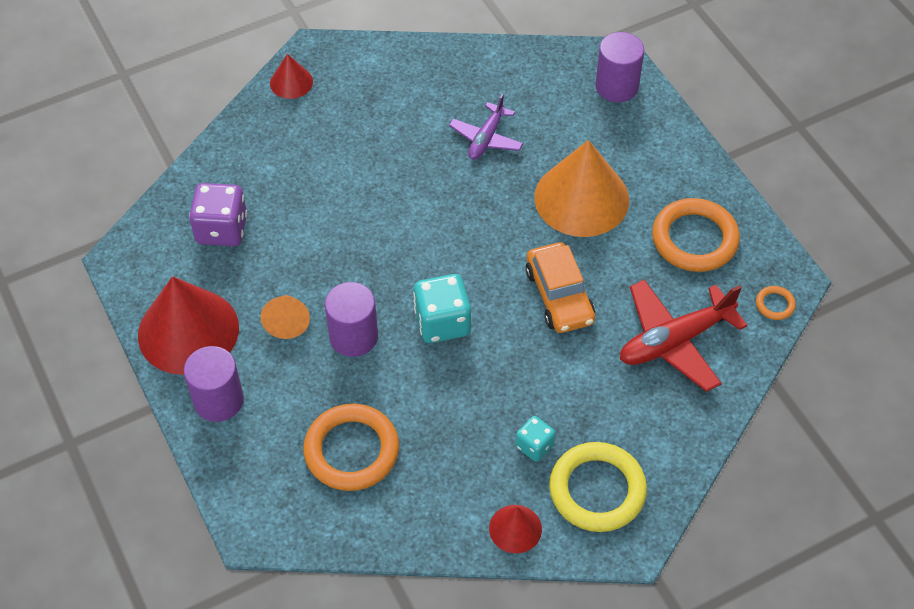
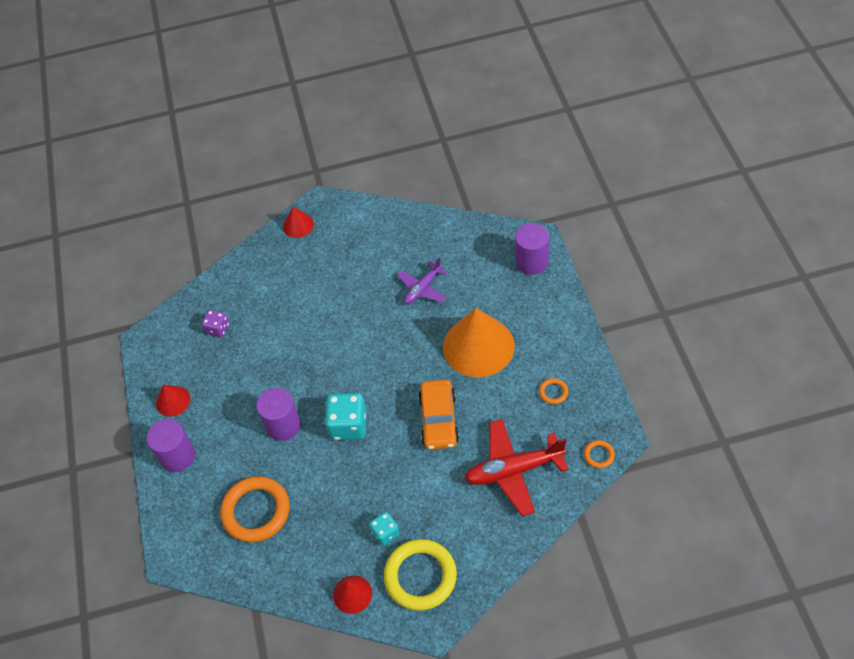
camera: 20 degrees right, 0 degrees up
red cone [138,276,239,375] -> red cone [156,384,190,417], size x0.48
purple dice [189,183,247,246] -> purple dice [202,310,229,337], size x0.58
orange cone [260,295,310,339] -> none
orange ring [652,198,740,272] -> orange ring [539,378,569,404], size x0.44

